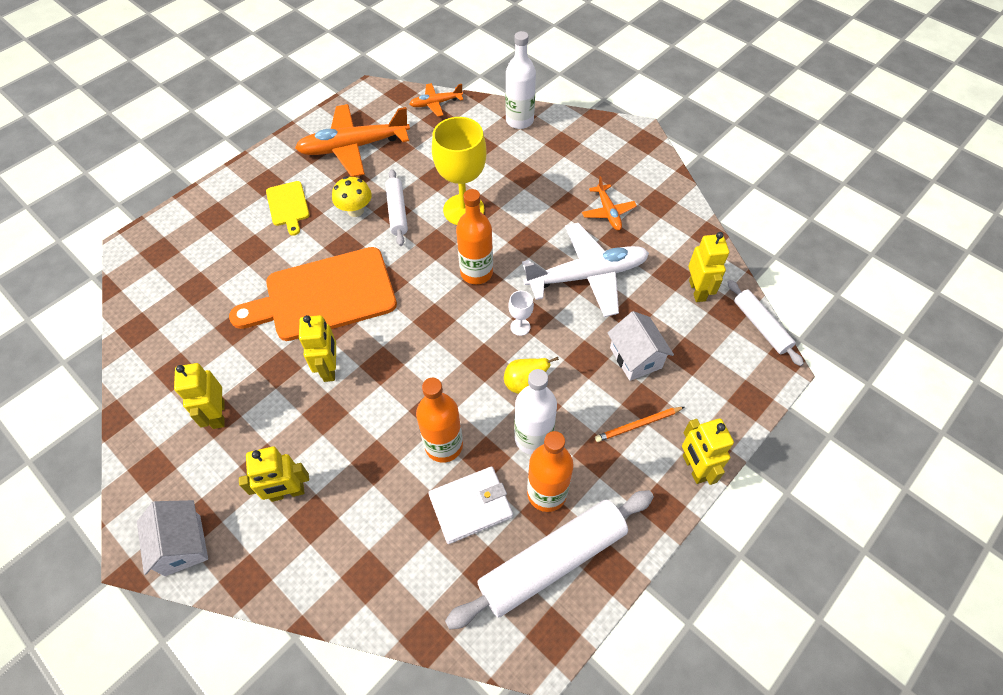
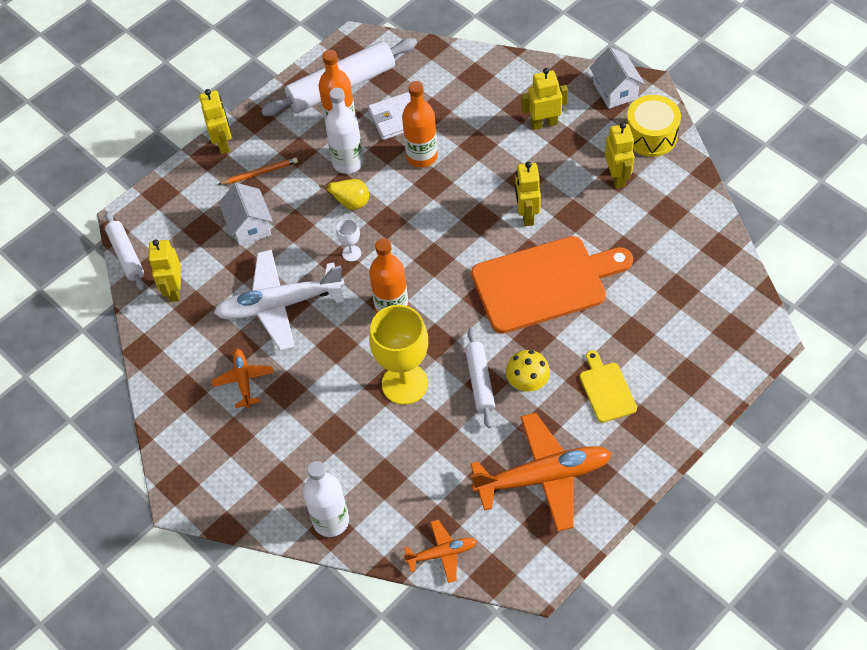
camera: 175 degrees left, 0 degrees up
none -> yellow drum [627,95,681,157]

